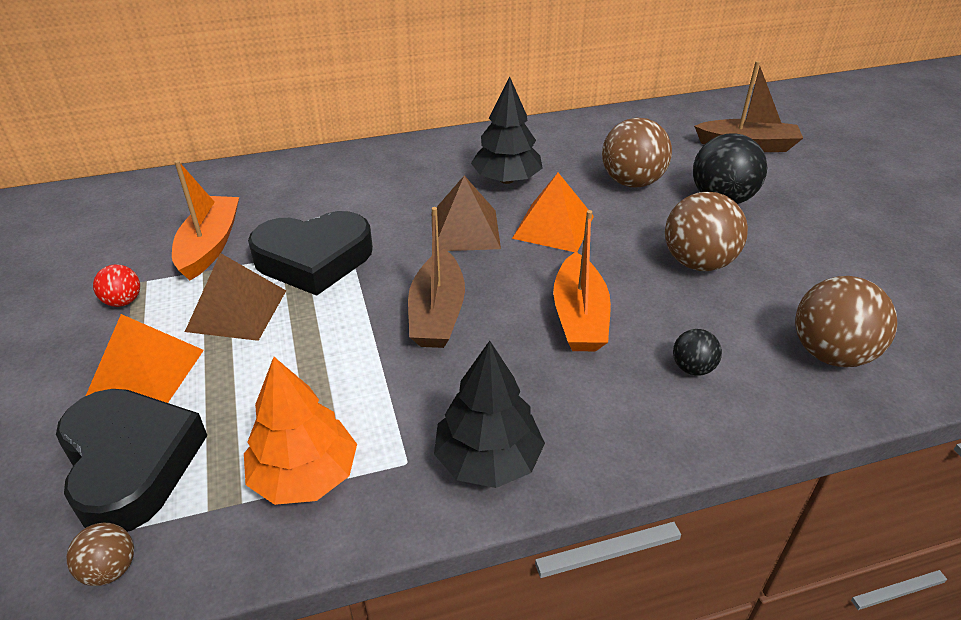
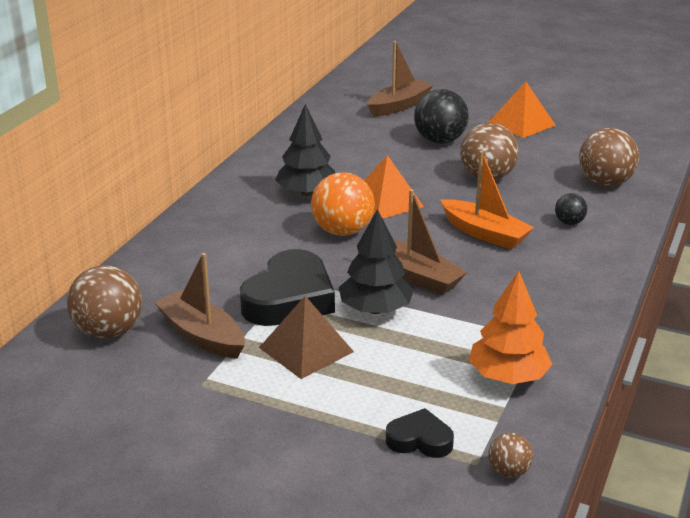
camera: 50 degrees left, 10 degrees down
black heart [56,389,207,532] -> black heart [386,408,454,458], size x0.52
orange pyramid [86,314,204,403] -> orange pyramid moved to [488,82,556,138]
red ball [93,264,140,307] -> none
orange boat [172,160,239,281] -> brown boat [155,253,245,359]
black tree [434,341,545,488] -> black tree moved to [339,209,414,314]
brown pyramid [437,176,501,251] -> orange ball [311,172,375,236]
brown ball [602,118,672,187] -> brown ball moved to [67,265,142,339]

